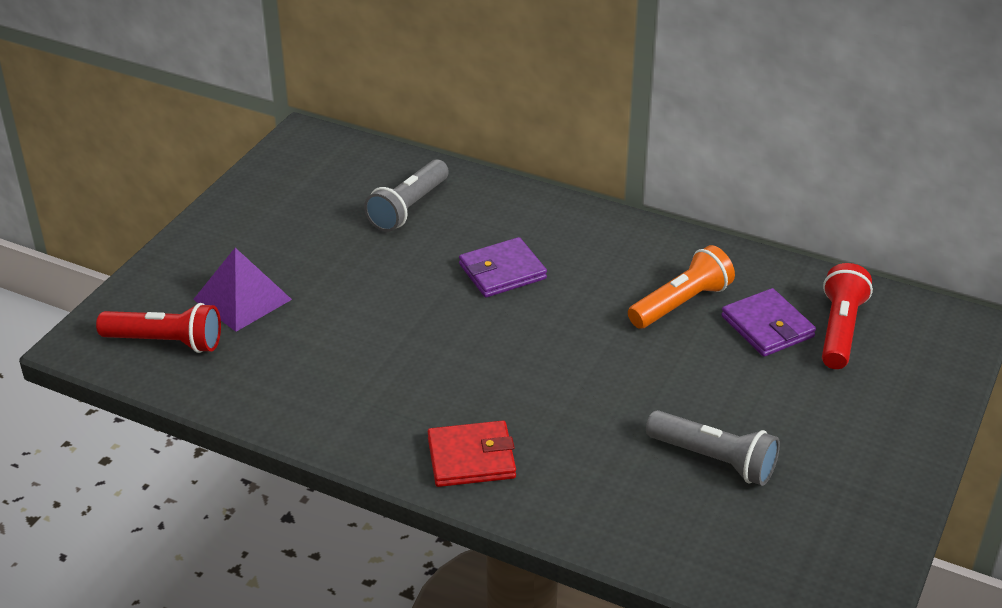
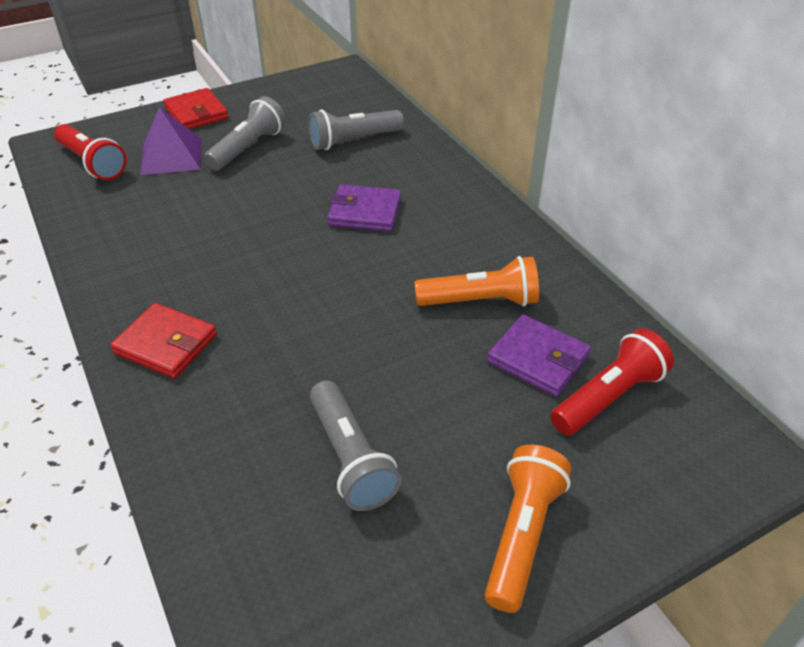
camera: 35 degrees right, 5 degrees up
purple wallet [721,288,816,357] -> purple wallet turned 60 degrees counterclockwise [487,315,591,397]
none -> red wallet [163,88,229,129]
none -> grey flashlight [204,96,286,171]
none -> orange flashlight [485,445,572,613]

